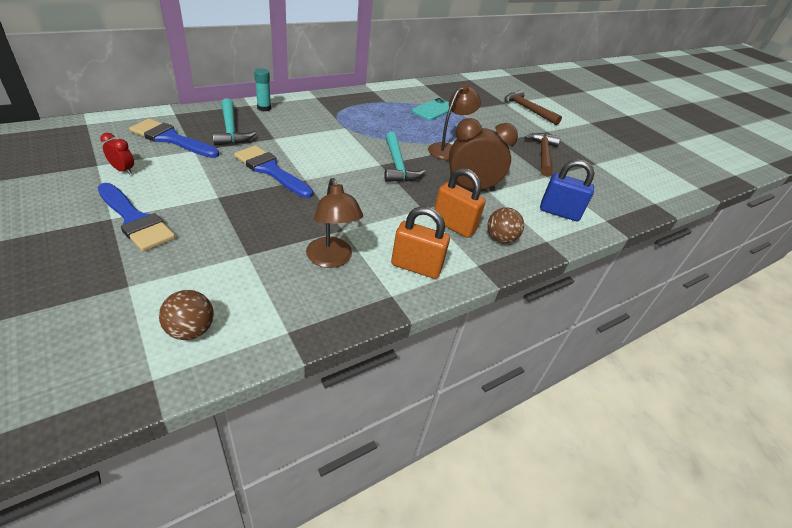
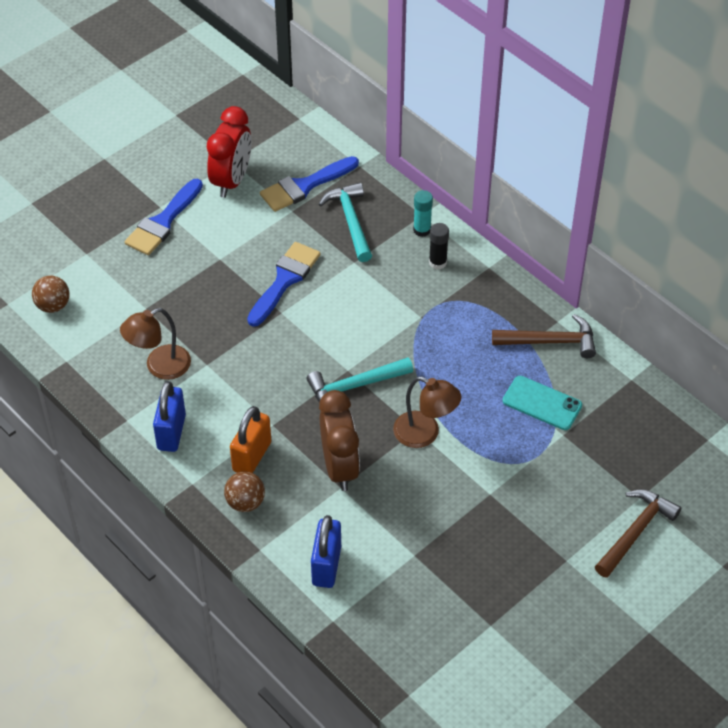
camera: 85 degrees right, 10 degrees up
red clock [100,133,134,174] -> red clock [207,106,251,198], size x2.14
blue brush [129,119,219,158] -> blue brush turned 135 degrees counterclockwise [260,156,359,212]
turquoise hammer [212,98,256,145] -> turquoise hammer turned 105 degrees clockwise [319,182,372,262]
orange padlock [391,206,450,279] -> blue padlock [153,381,186,452]
brown hammer [524,133,560,176] -> brown hammer moved to [492,314,596,358]
none -> black glue stick [429,223,449,270]

